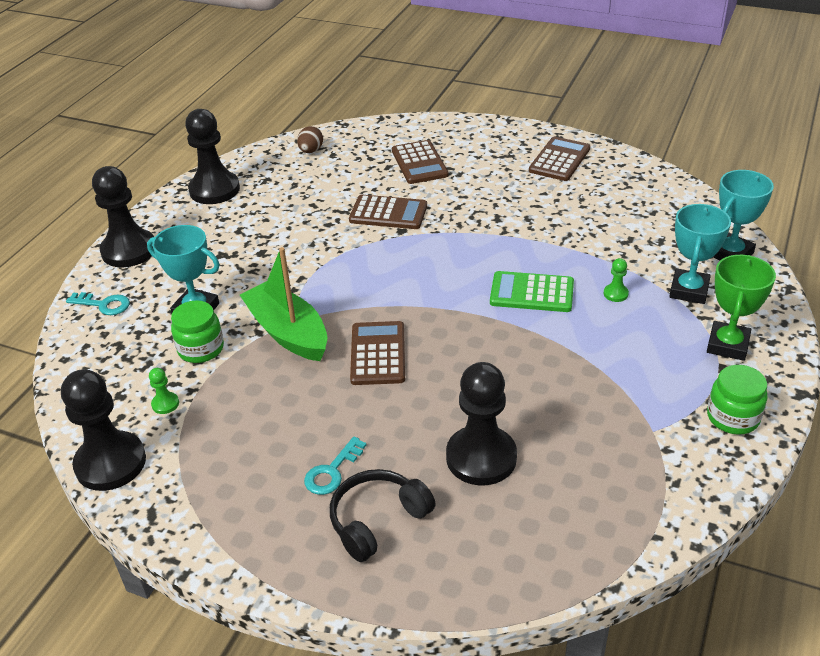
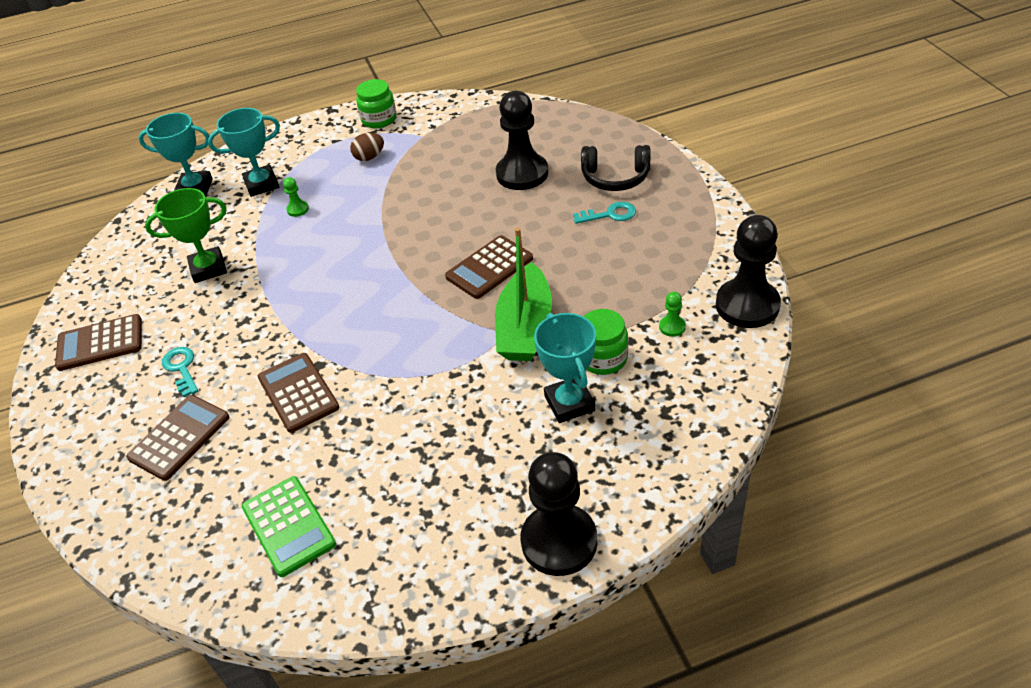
camera: 130 degrees left, 5 degrees up
turquoise key [66,292,130,315] -> turquoise key moved to [162,347,198,397]
black pawn [185,109,240,204] -> none
brown egg [297,126,323,153] -> brown egg moved to [350,133,384,161]
green calculator [490,271,574,312] -> green calculator moved to [242,476,336,577]
green trophy [707,255,776,361] -> green trophy moved to [145,188,227,283]

